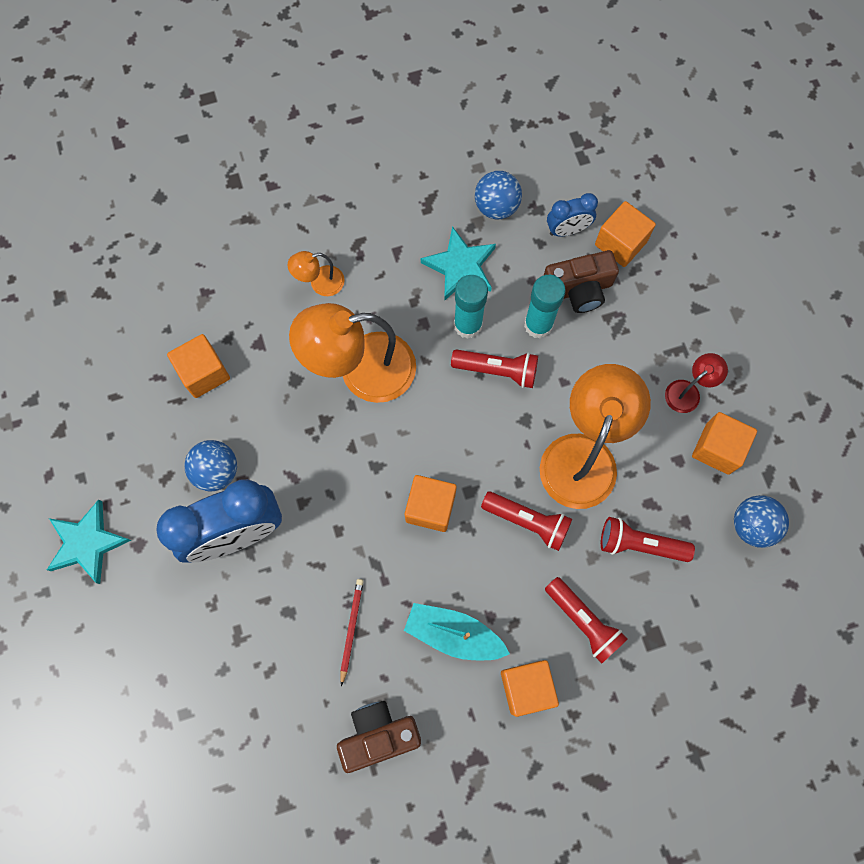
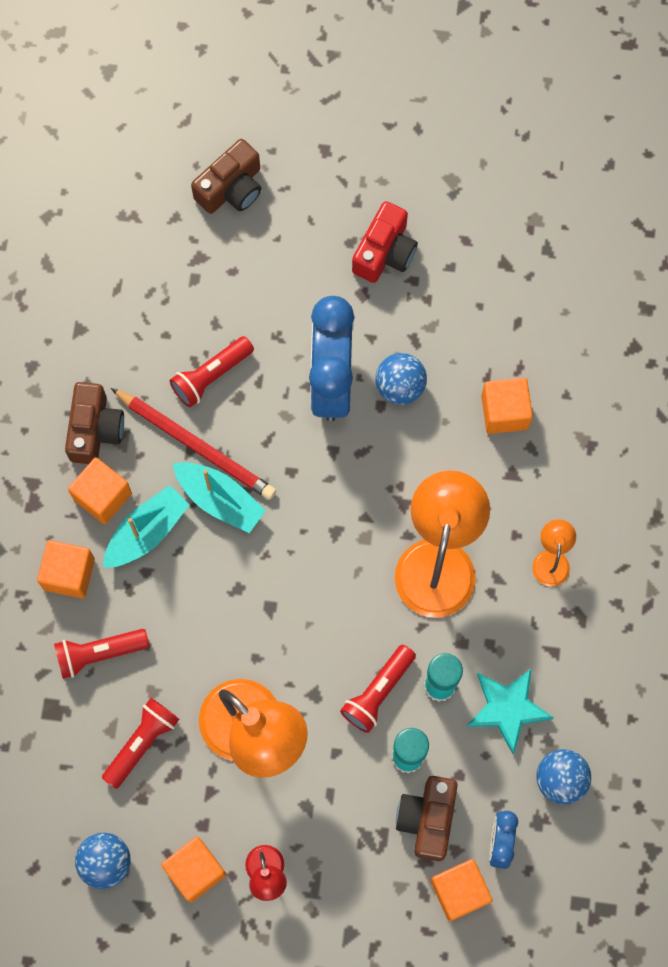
camera: 115 degrees right, 0 degrees up
turquoise star [47,499,131,584] -> red camera [352,201,418,283]
red pencil [340,579,364,686] -> red pencil [111,388,276,500], size x1.92
orange cube [405,475,457,532] -> orange cube moved to [68,457,132,524]
red flashlight [481,491,572,551] -> red flashlight moved to [170,336,254,407]
none -> turquoise boat [173,462,266,533]
none -> brown camera [191,139,261,214]

